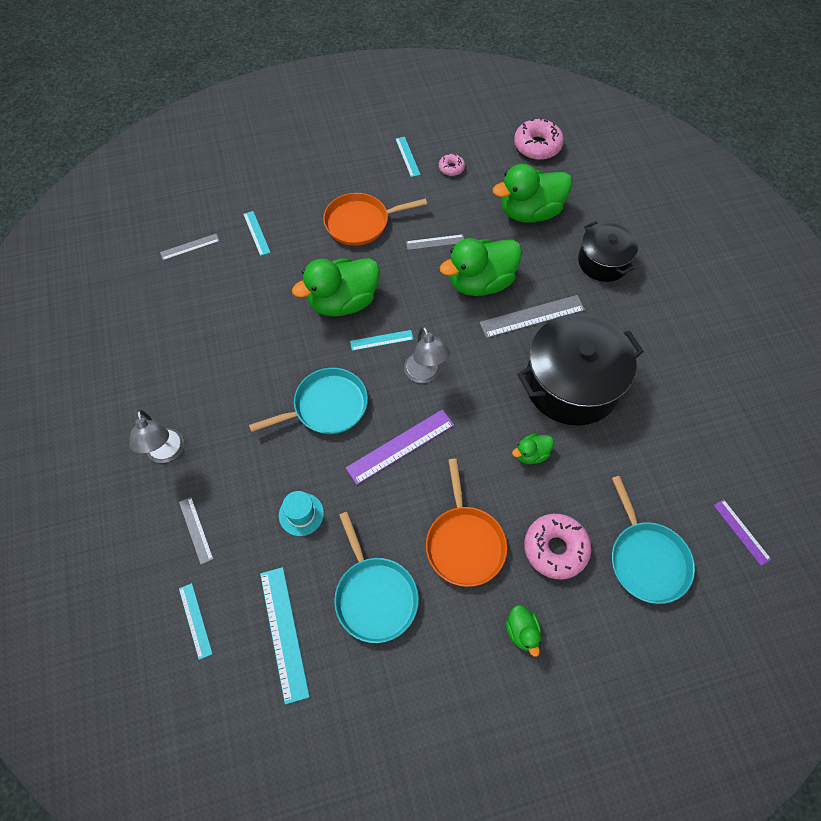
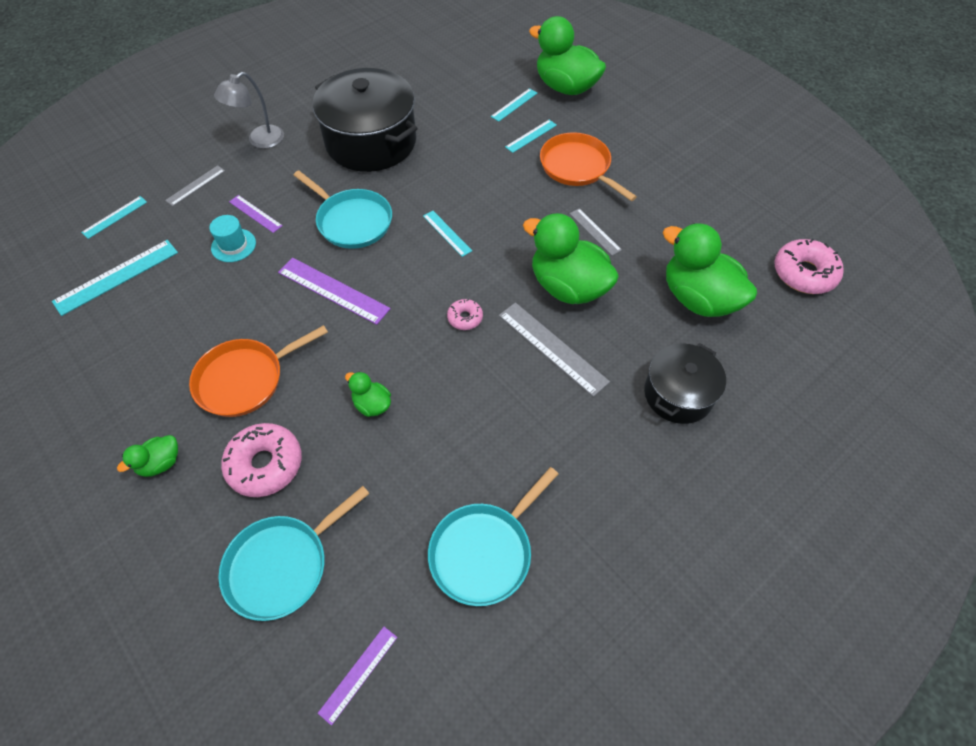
camera: 65 degrees right, 5 degrees down
grey ruler [160,234,220,260] -> none
green duck [292,258,380,317] -> green duck moved to [529,16,606,95]
turquoise pan [334,512,419,643] -> turquoise pan moved to [428,467,558,606]
turquoise ruler [396,137,421,177] -> turquoise ruler moved to [505,120,557,153]
grey lamp [404,326,450,383] -> none
pink donut [439,154,465,176] -> pink donut moved to [447,299,483,330]
black pot [517,314,644,426] -> black pot moved to [313,68,417,172]
none -> purple ruler [229,195,283,233]

